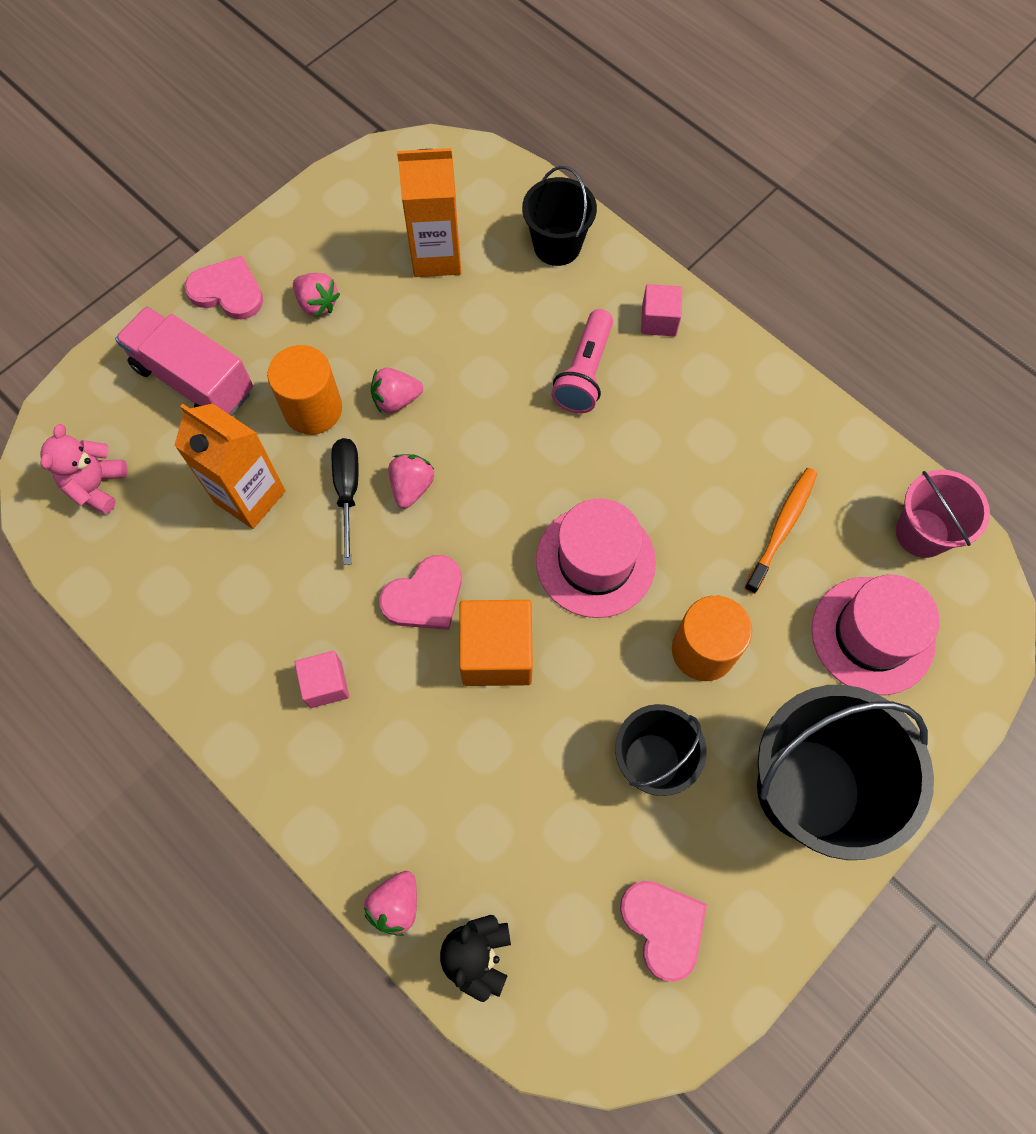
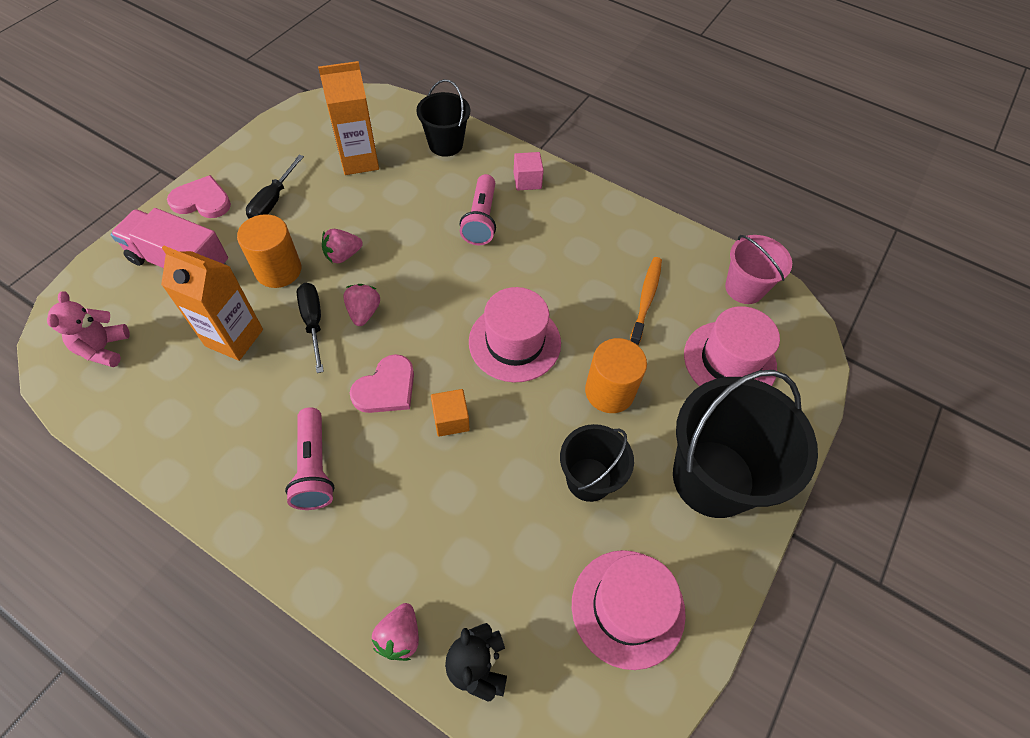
camera: 15 degrees left, 10 degrees down
pink strawberry [293,273,340,317] -> black screwdriver [246,155,304,219]
pink cube [295,651,349,708] -> pink flashlight [285,407,335,510]
orange cube [459,600,533,686] -> orange cube [431,389,470,437], size x0.59
pink heart [620,881,707,982] -> pink hat [572,550,686,670]

